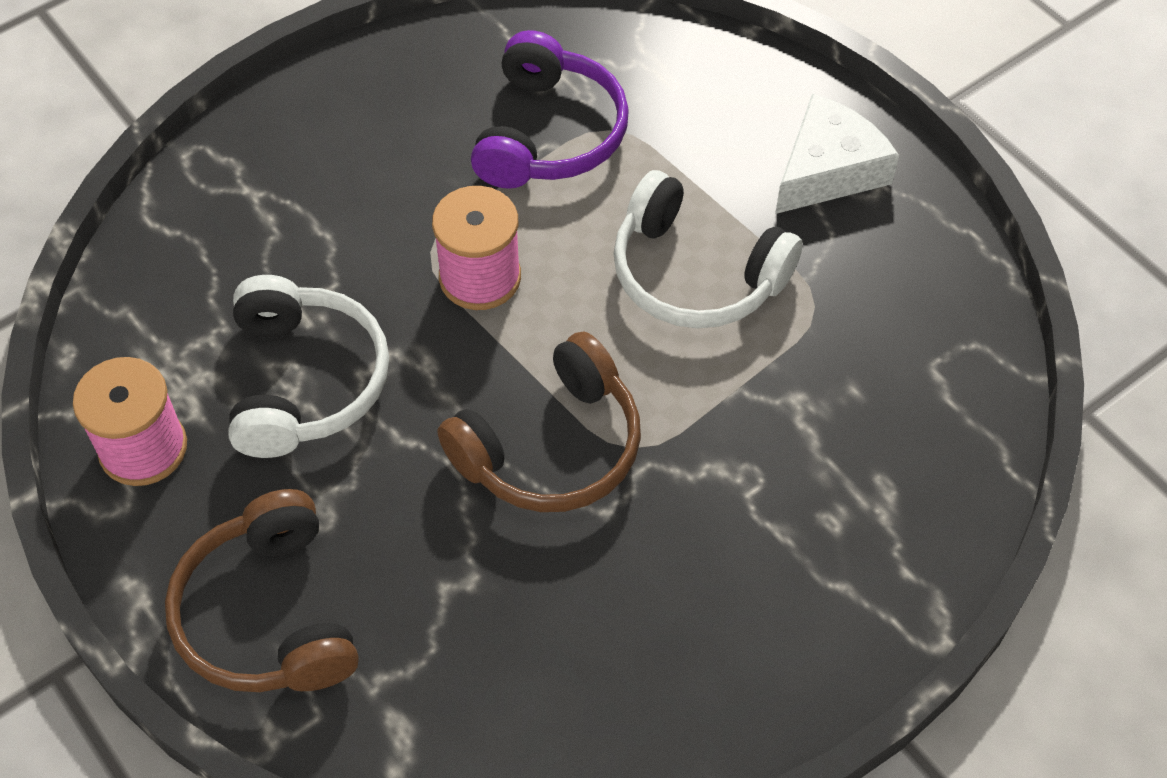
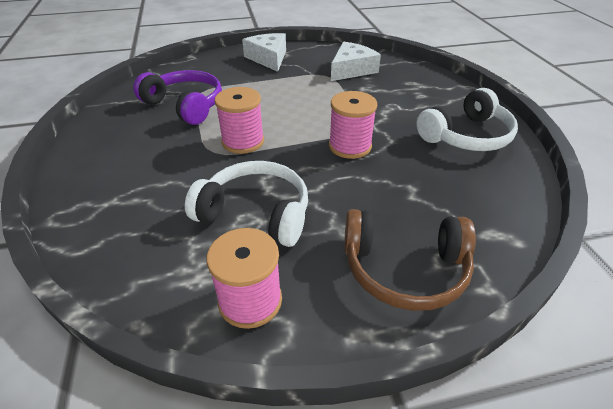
camera: 65 degrees left, 15 degrees down
brown headphones [437,332,641,512] -> pink spool [329,91,377,159]
white headphones [613,170,803,329] -> white headphones moved to [416,88,518,151]
none -> white cheese [331,41,381,81]

